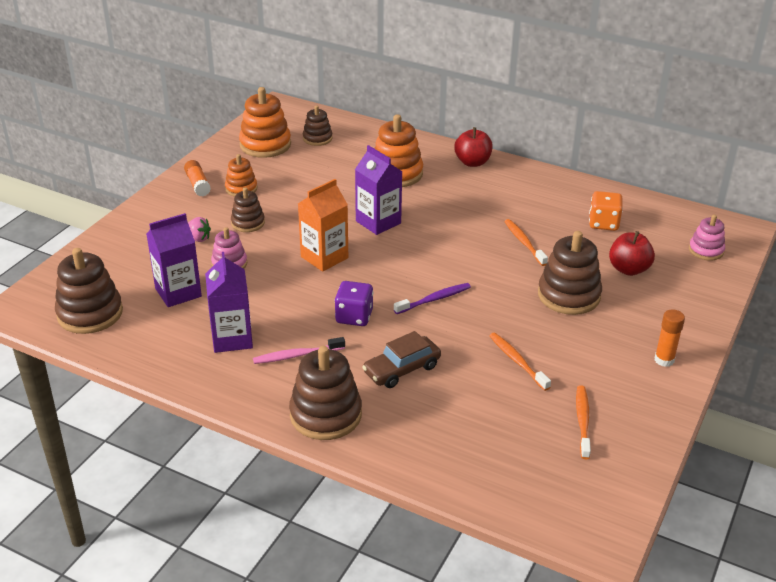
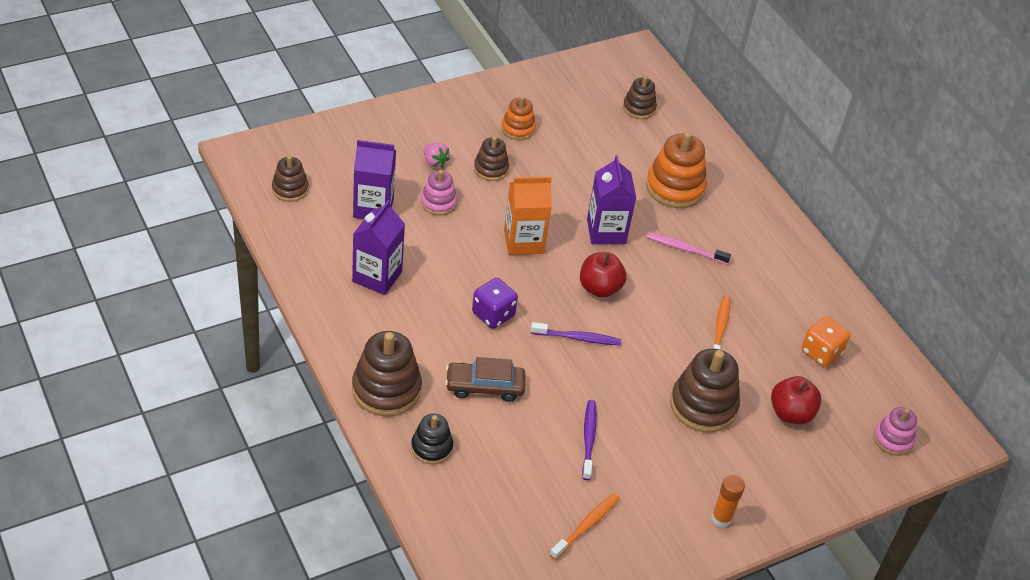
camera: 30 degrees right, 10 degrees up
brown stacking toy [55,248,123,334] -> brown stacking toy [272,156,309,202], size x0.59
orange glue stick [184,160,211,197] -> none
orange stacking toy [239,87,291,158] -> none
pink toothbrush [253,337,345,364] -> pink toothbrush moved to [647,232,731,264]
red apple [454,127,493,167] -> red apple moved to [580,252,627,298]
orange toothbrush [489,333,551,391] -> purple toothbrush [582,400,597,480]
none -> black stacking toy [411,414,453,464]

